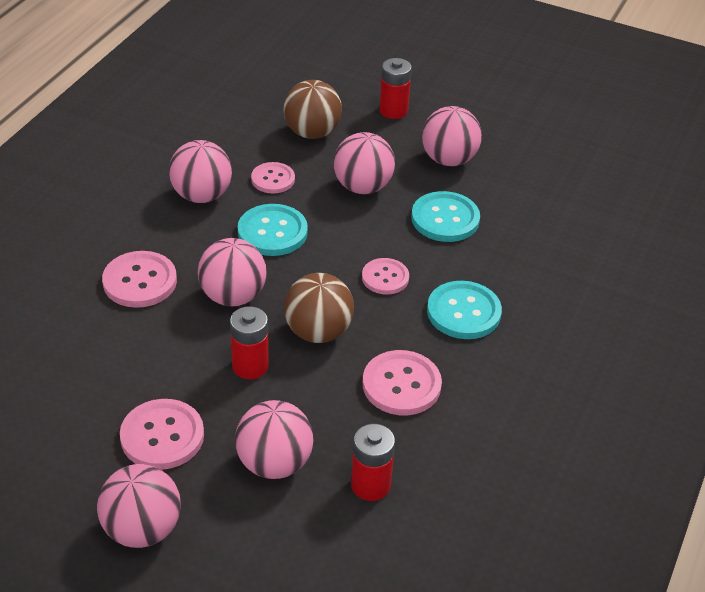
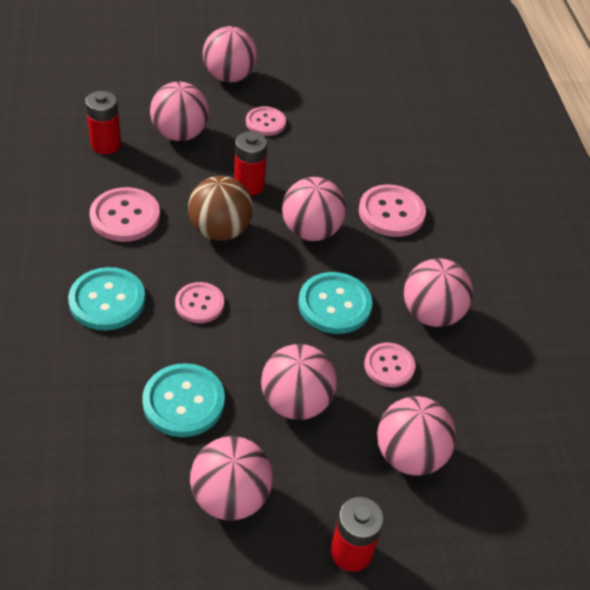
camera: 145 degrees right, 5 degrees up
pink button [120,399,204,470] -> pink button [246,107,286,136], size x0.66
brown ball [283,80,342,139] -> pink ball [377,396,456,475]

